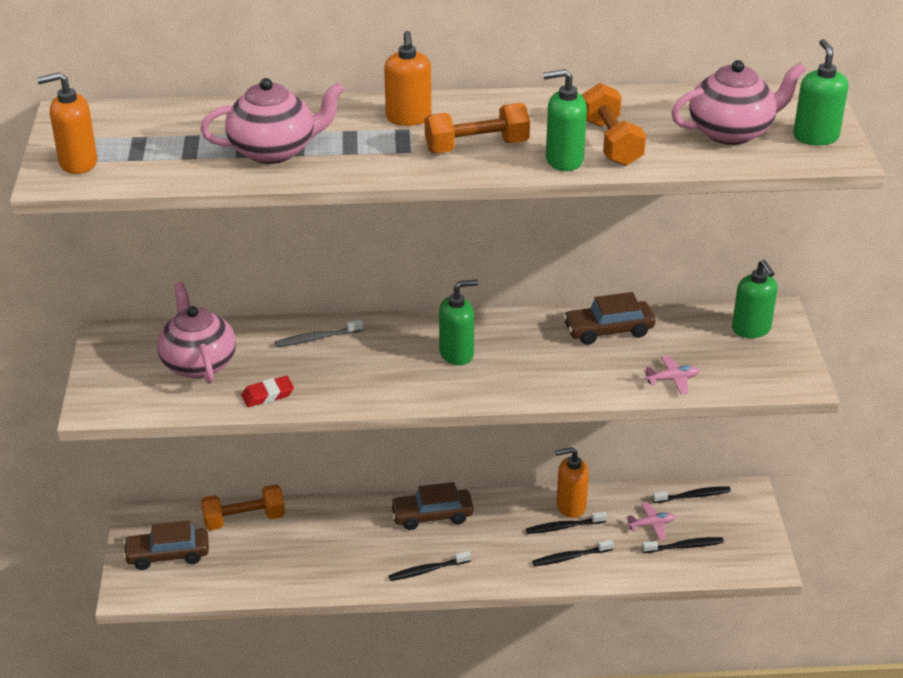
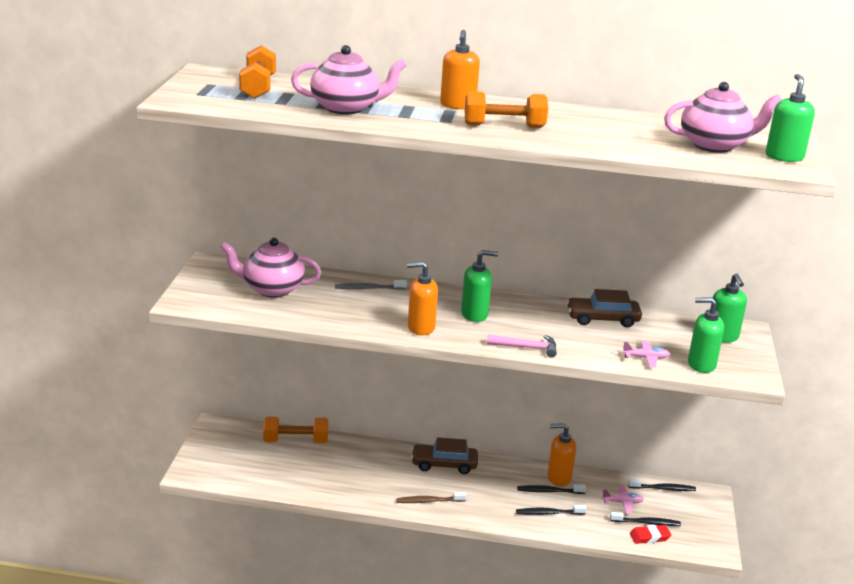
camera: 10 degrees right, 10 degrees down
orange soap dispenser [37,72,97,174] -> orange soap dispenser moved to [407,262,438,335]
brown car [123,521,209,570] -> none
pink teapot [157,282,236,383] -> pink teapot turned 75 degrees counterclockwise [220,238,322,298]
red eraser [241,376,294,407] -> red eraser moved to [630,525,671,544]
black toothbrush [389,551,471,581] -> brown toothbrush [396,492,466,503]
green soap dispenser [543,69,587,171] -> green soap dispenser moved to [688,298,724,373]
orange dumbbell [582,83,646,166] -> orange dumbbell moved to [239,45,276,99]
none -> pink hammer [487,334,557,358]

